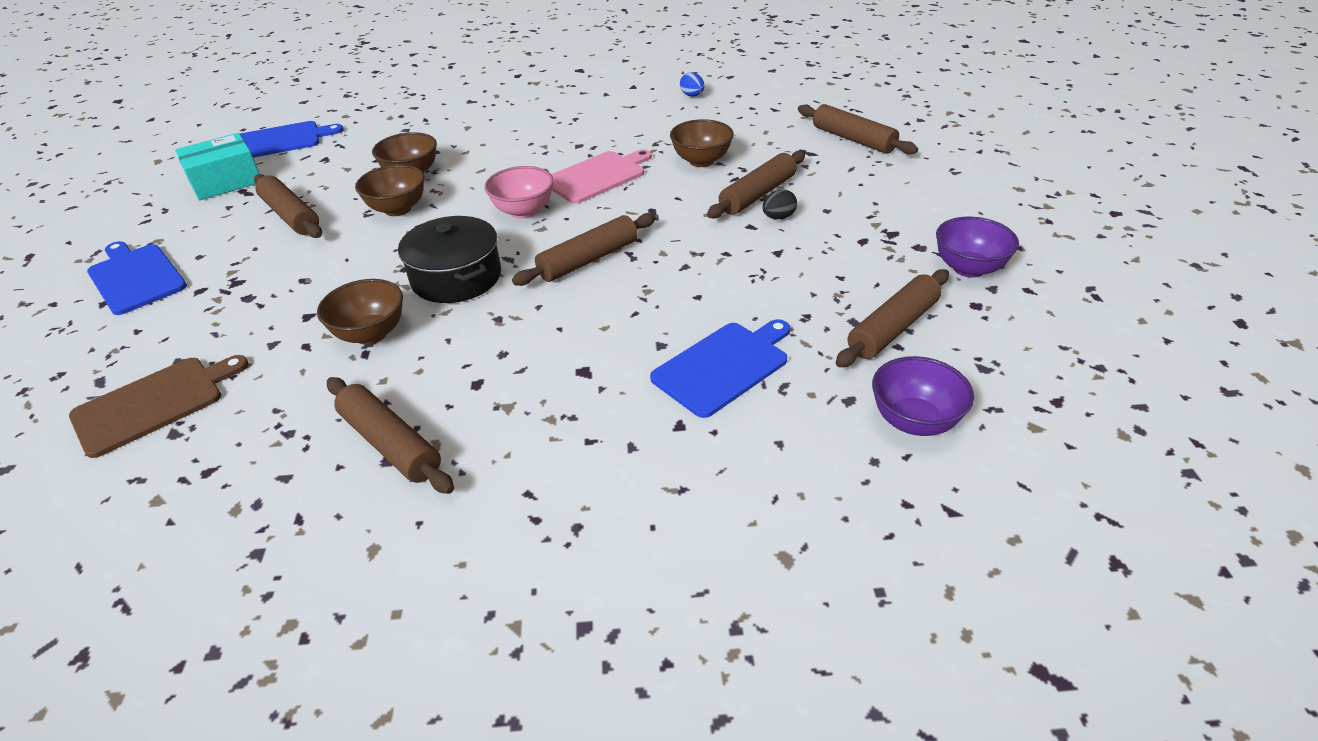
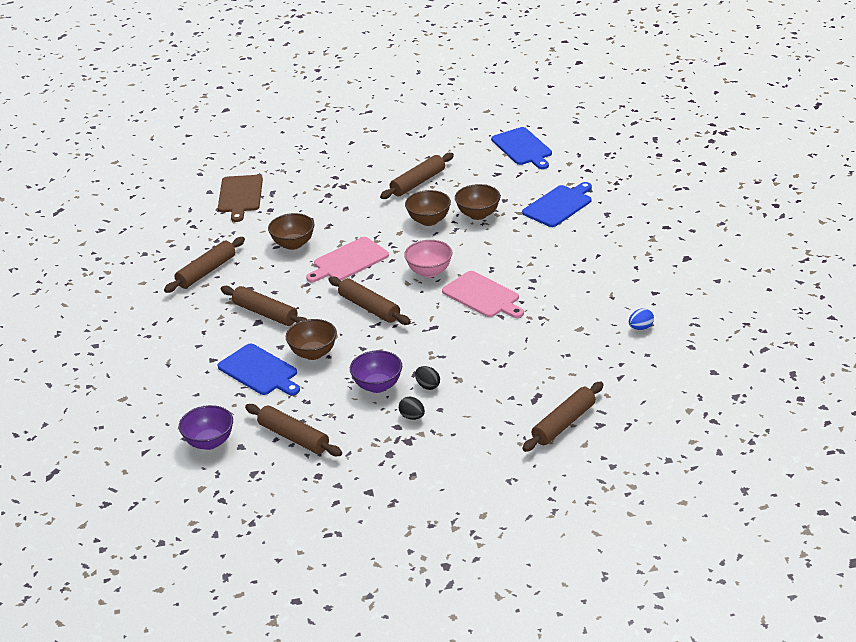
camera: 85 degrees right, 5 degrees down
brown cutting board [69,355,249,458] -> brown cutting board turned 45 degrees clockwise [218,175,263,222]
blue cutting board [87,241,187,315] -> blue cutting board moved to [522,182,592,227]
turquoise box [175,133,259,200] -> none
black pot [398,216,501,303] -> pink cutting board [306,237,389,282]
brown bowl [670,119,734,167] -> brown bowl moved to [286,319,337,360]
brown rolling pin [707,151,805,218] -> brown rolling pin moved to [221,286,308,326]
purple bowl [936,217,1019,278] -> purple bowl moved to [350,350,402,393]
none -> black egg [399,396,425,420]

